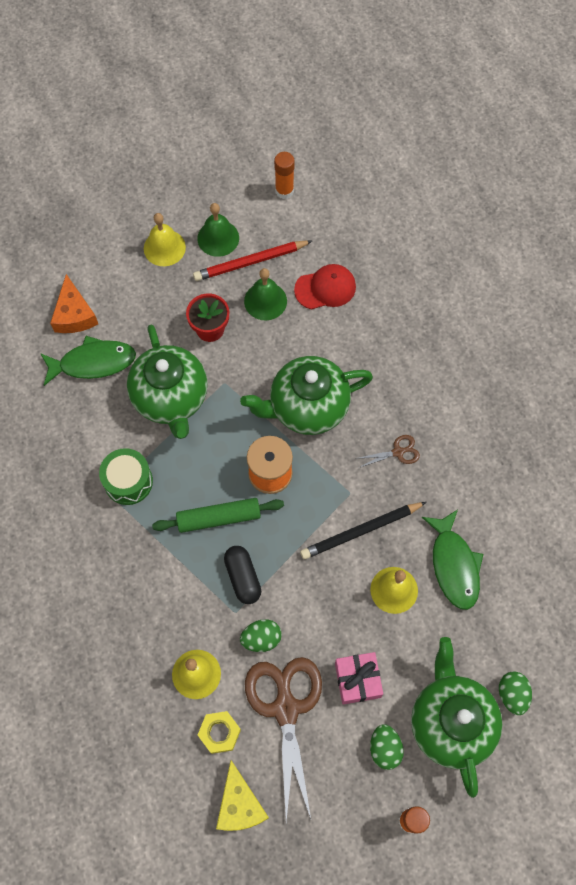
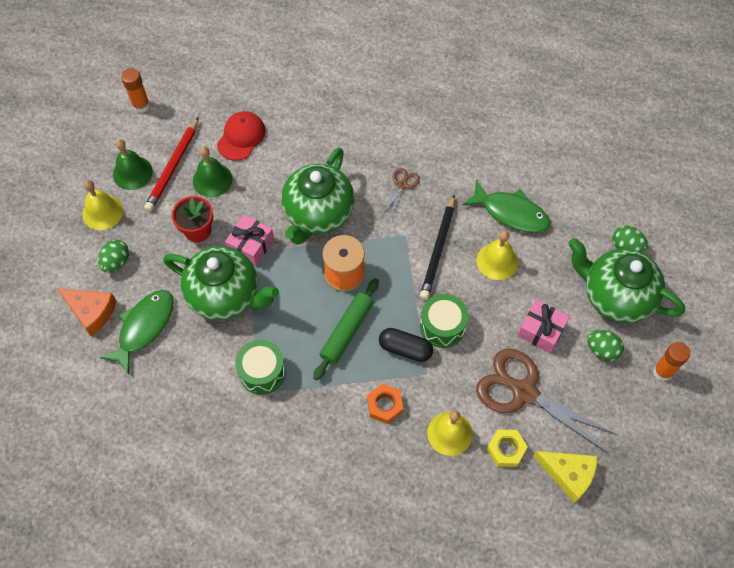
camera: 50 degrees left, 5 degrees down
green egg [240,619,282,652] -> green egg moved to [98,240,129,272]
none -> pink gift [225,215,274,266]
none -> orange nut [367,384,403,424]
none -> green drum [420,294,468,348]

